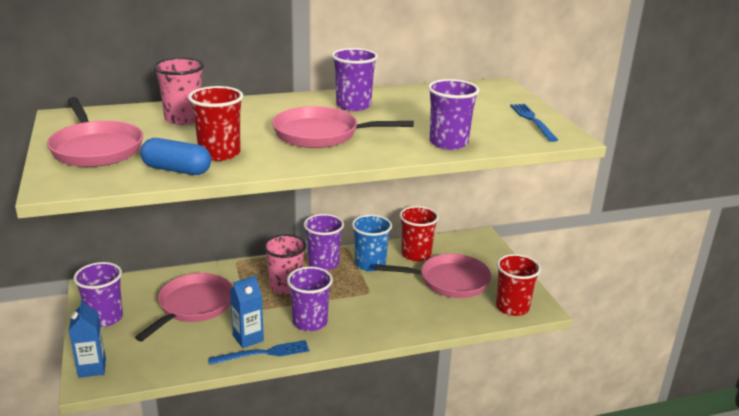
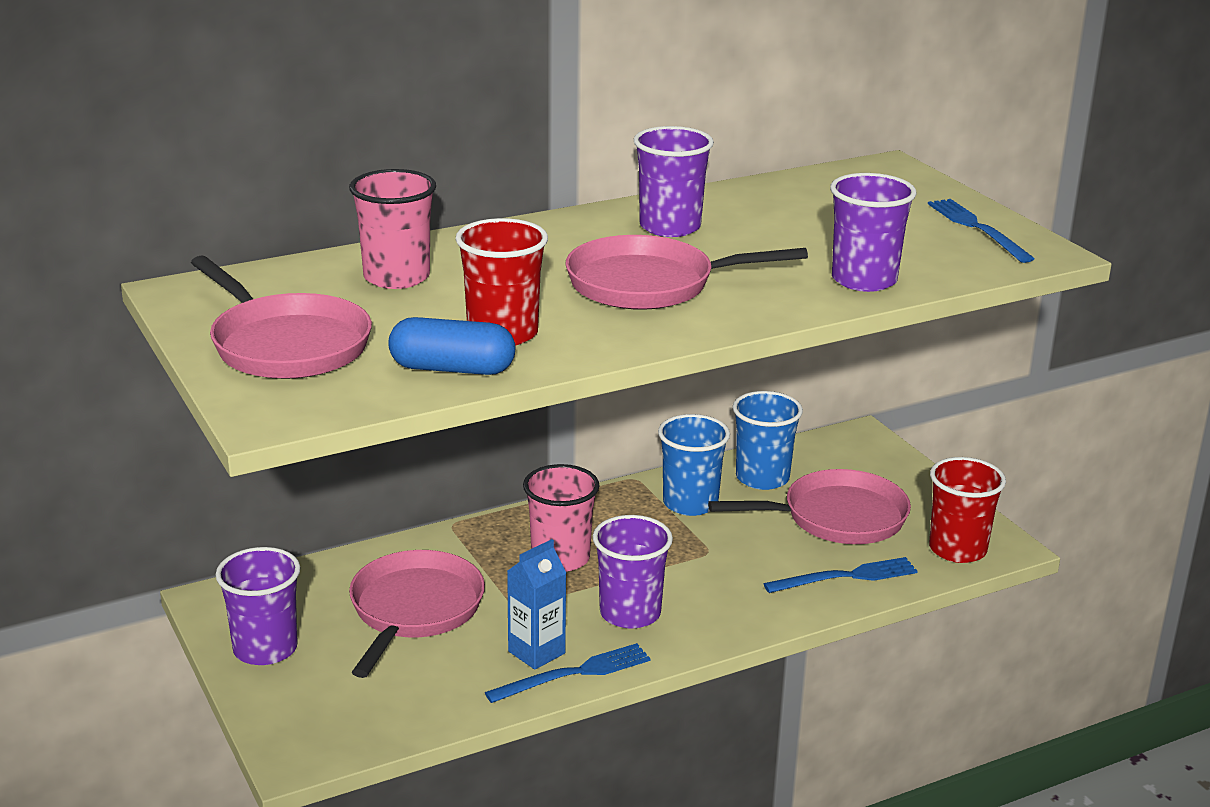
camera: 10 degrees left, 0 degrees up
blue carton [69,299,106,378] -> none
purple cup [304,214,344,271] -> none
red cup [399,206,439,261] -> blue cup [732,391,803,490]
none -> blue fork [764,557,918,593]

